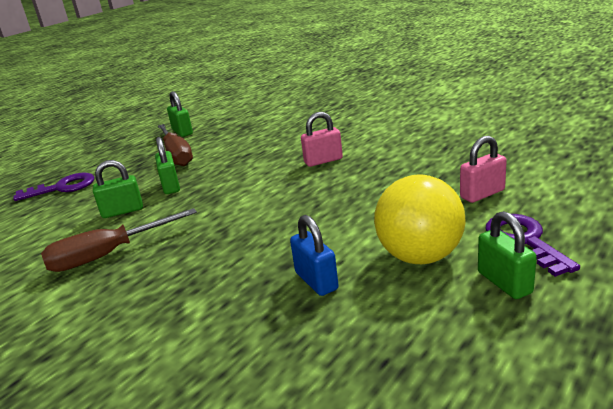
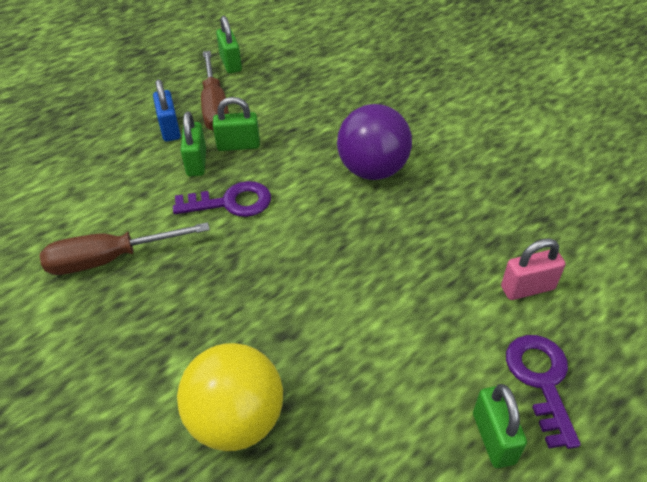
camera: 10 degrees right, 20 degrees up
purple key [13,173,94,201] -> purple key moved to [173,181,271,217]
green padlock [93,160,143,218] -> green padlock moved to [213,97,260,151]
blue padlock [290,215,339,296] -> blue padlock moved to [153,79,181,142]
pink padlock [301,112,343,167] -> purple ball [337,104,412,180]
yellow ball [374,175,466,264] -> yellow ball moved to [177,343,283,451]

